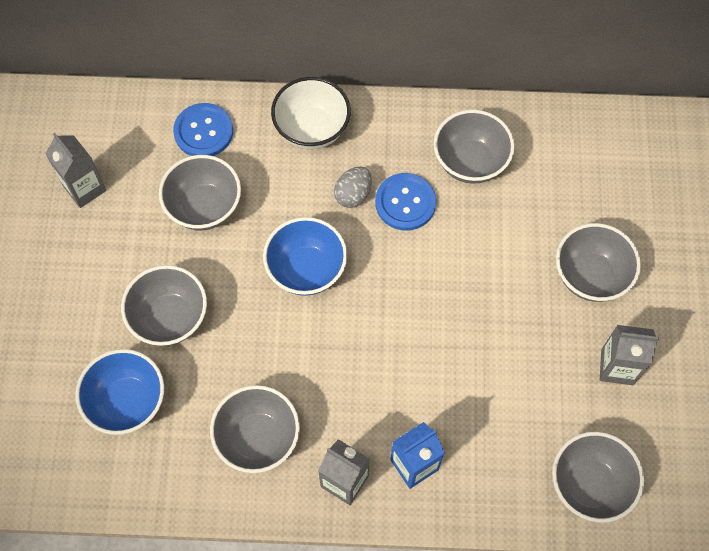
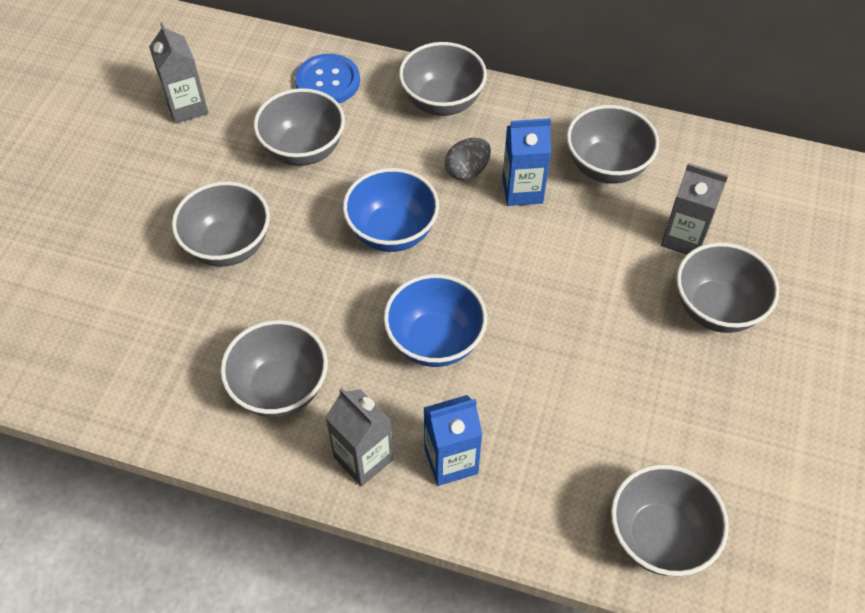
camera: 15 degrees right, 10 degrees down
blue bowl [75,349,164,435] -> blue bowl moved to [384,274,487,367]
white bowl [271,77,351,149] -> grey bowl [399,42,487,116]
blue button [375,173,436,231] -> blue carton [502,118,551,206]
grey carton [600,325,659,385] -> grey carton moved to [661,163,728,255]

